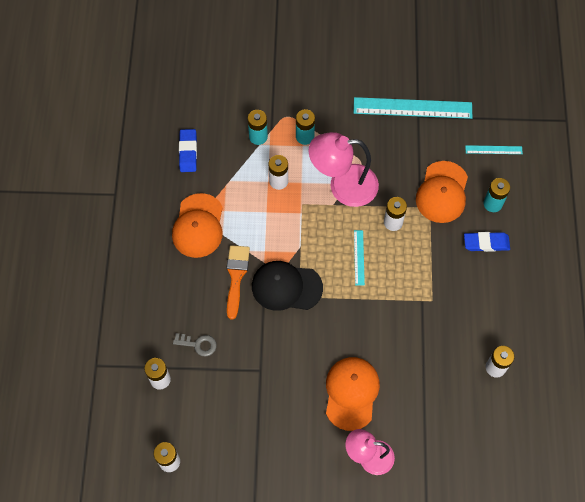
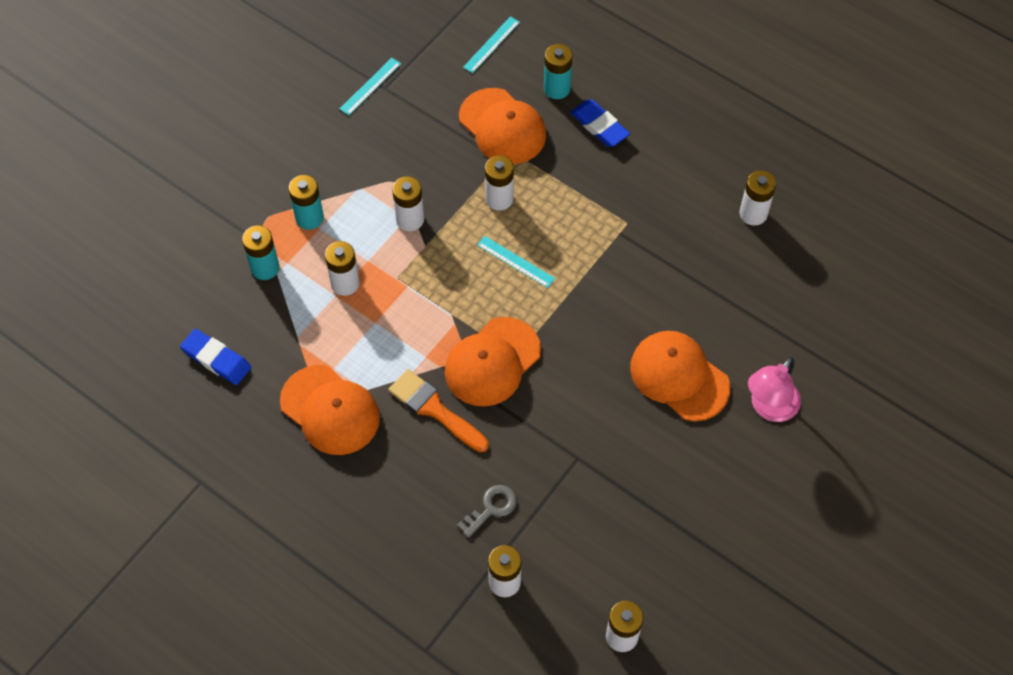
camera: 55 degrees left, 5 degrees down
black cap [252,261,323,311] -> orange cap [445,317,541,407]
pink lamp [309,132,379,207] -> white battery [392,176,424,231]
turquoise ruler [354,97,472,119] -> turquoise ruler [340,58,401,115], size x0.47
blue eraser [464,232,510,252] -> blue eraser turned 75 degrees counterclockwise [570,99,630,147]

